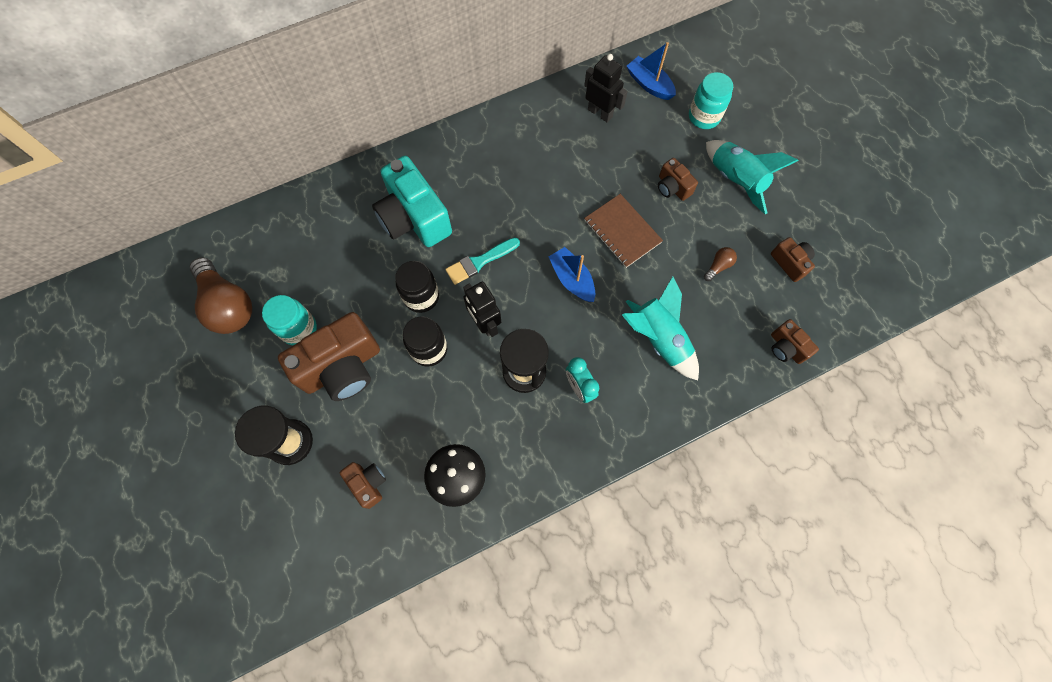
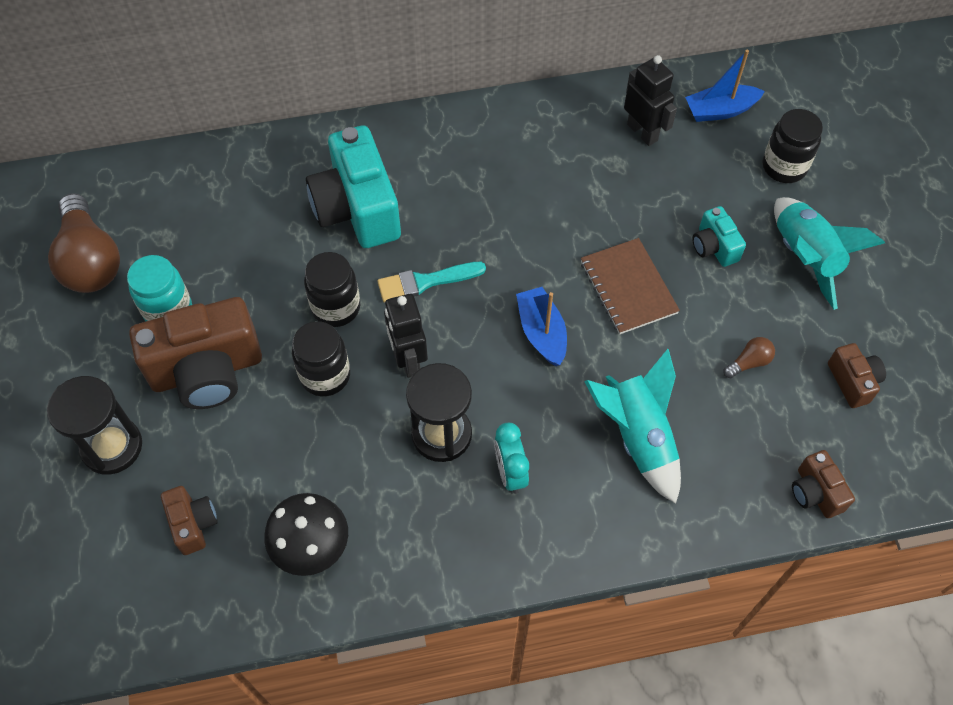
camera: 15 degrees right, 10 degrees down
blue boat [627,42,676,100] -> blue boat turned 75 degrees counterclockwise [685,50,765,122]
brown camera [658,158,698,201] -> turquoise camera [692,206,746,267]
turquoise jar [689,72,733,129] -> black jar [763,109,823,183]

